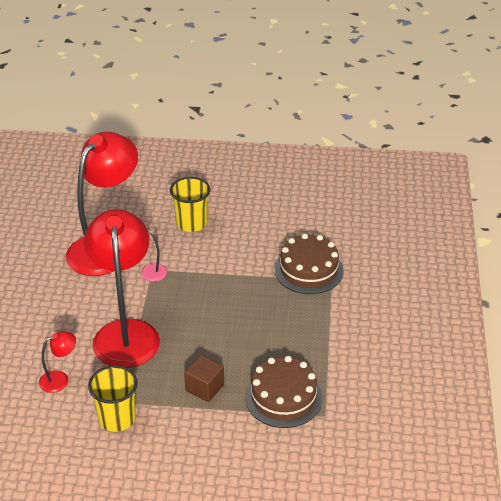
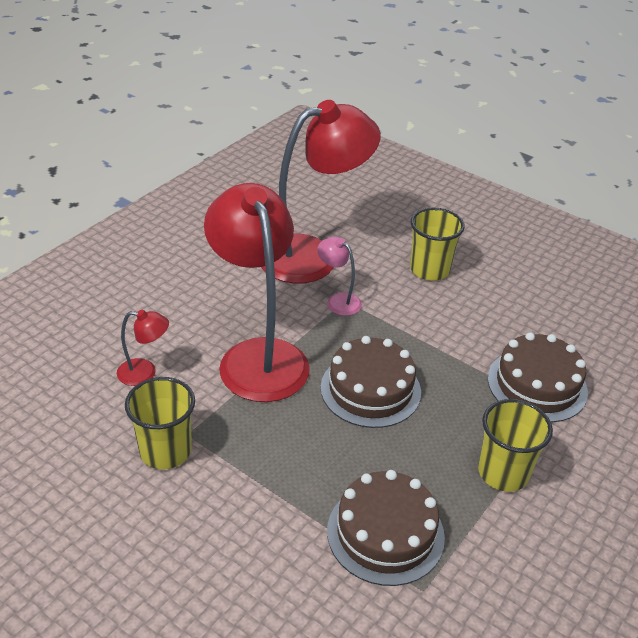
camera: 30 degrees right, 0 degrees up
red lamp [84,209,160,368] -> red lamp turned 45 degrees counterclockwise [204,183,310,402]
brown cube [184,355,224,402] -> none
none -> brown cake [321,336,421,428]
none -> yellow cup [478,399,553,492]

